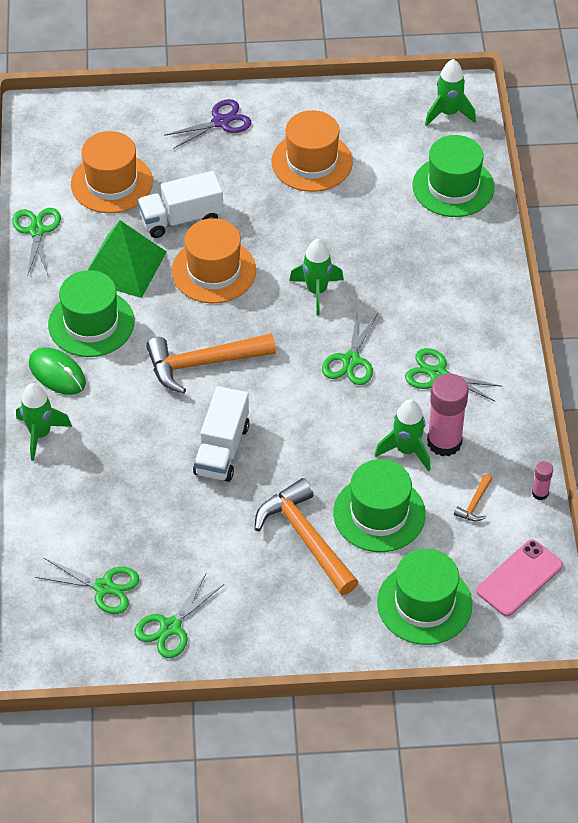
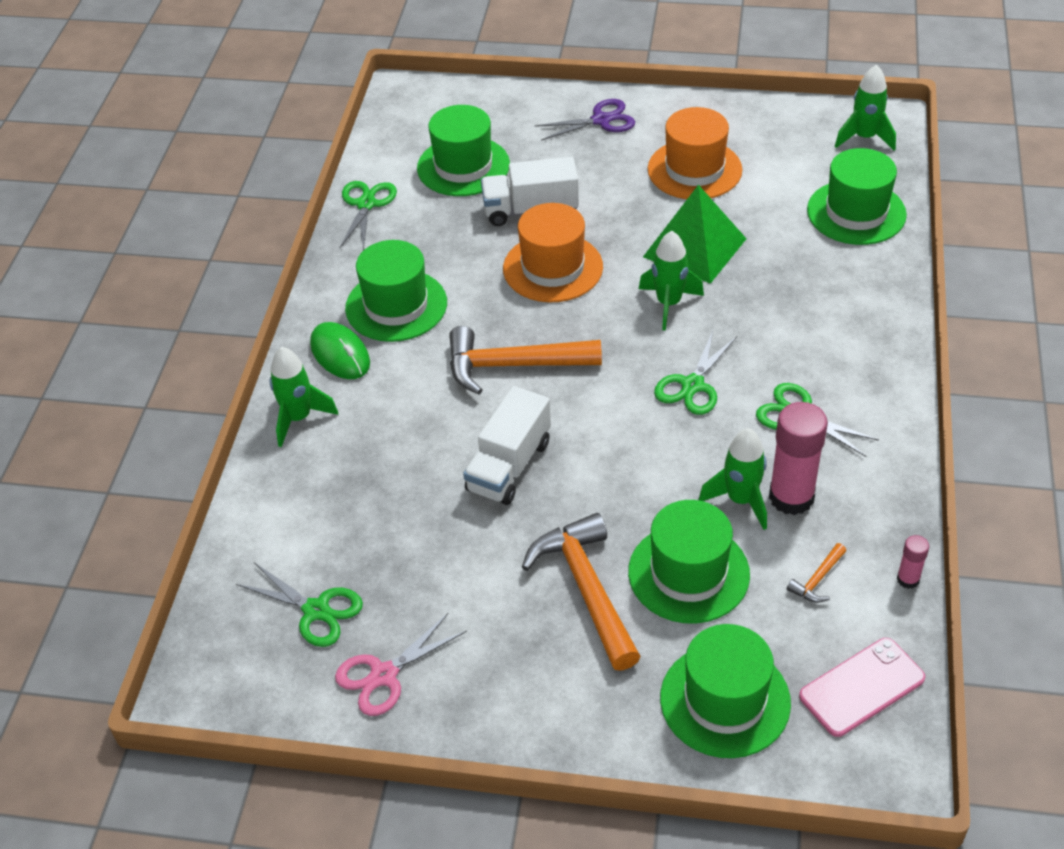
camera: 15 degrees right, 5 degrees down
orange hat [71,131,153,213] -> green hat [417,105,510,196]
green pyramid [88,220,167,298] -> green pyramid moved to [643,185,747,284]
green scissors [134,574,224,658] -> pink scissors [335,613,467,716]

